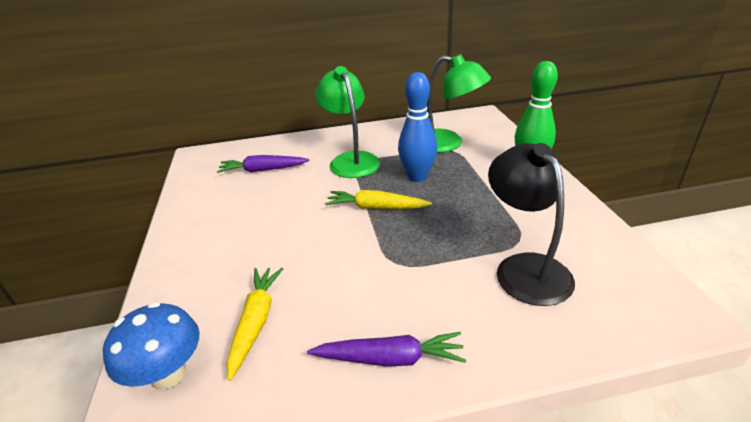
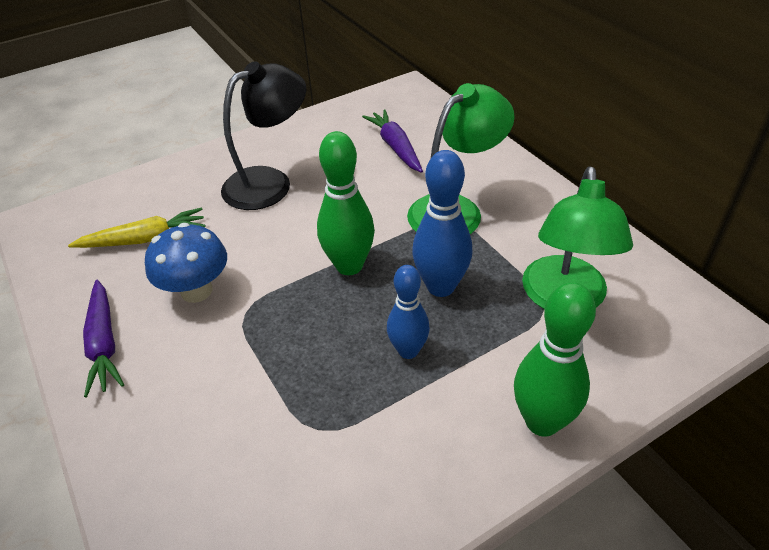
camera: 70 degrees right, 10 degrees up
blue mushroom [103,302,199,390] -> blue mushroom moved to [145,223,227,303]
yellow carrot [325,190,432,209] -> green bowling pin [317,131,375,275]
black lamp [488,143,575,306] -> black lamp moved to [221,61,306,210]
none -> blue bowling pin [387,265,430,359]

